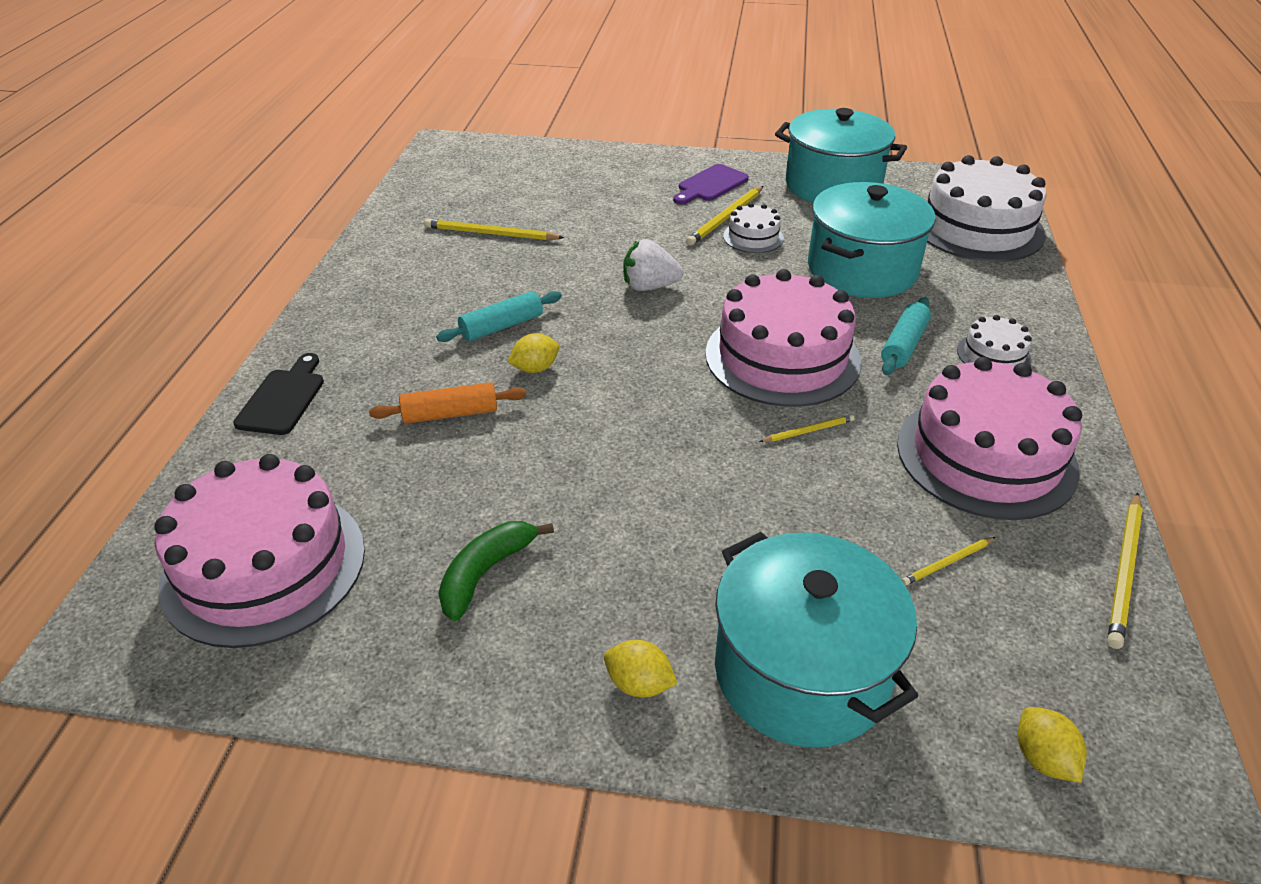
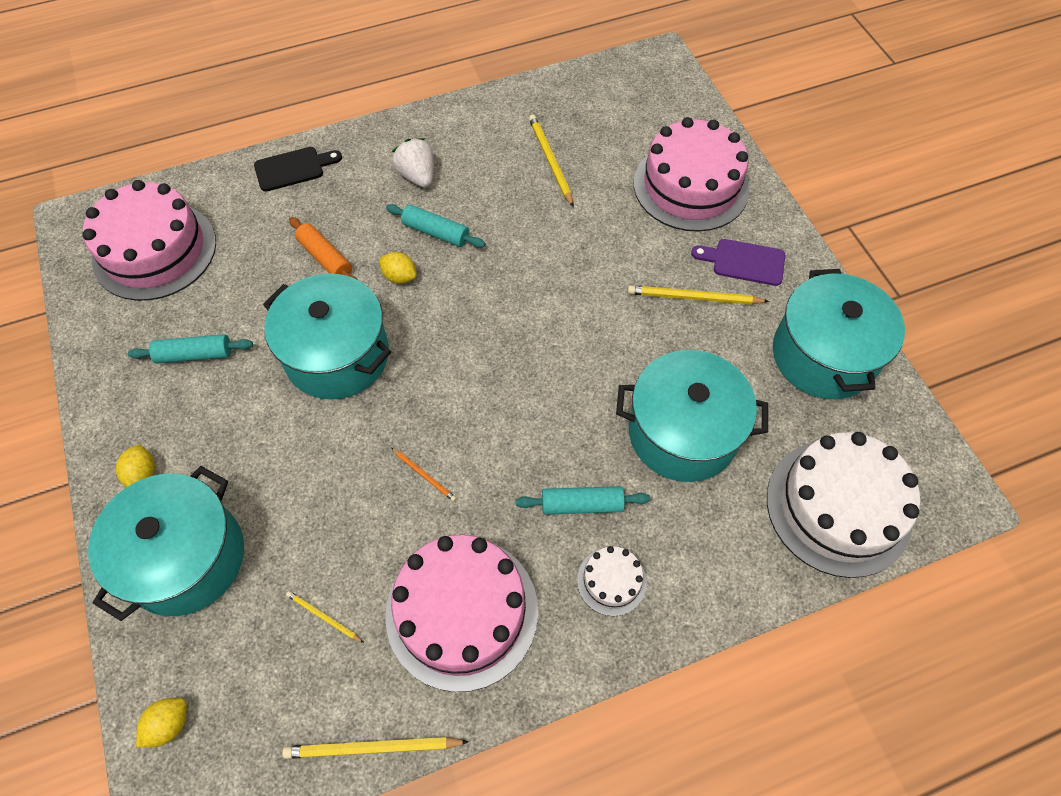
camera: 60 degrees right, 20 degrees up
green banana [438,521,554,621] -> turquoise rolling pin [128,334,253,364]
white strawberry [623,239,683,291] -> white strawberry moved to [392,138,434,188]
pink cake [705,269,861,407] -> pink cake moved to [634,117,750,232]
white cake [723,203,784,253] -> none
yellow pencil [759,415,855,442] -> orange pencil [391,448,456,502]
none -> turquoise pot [263,274,391,400]

